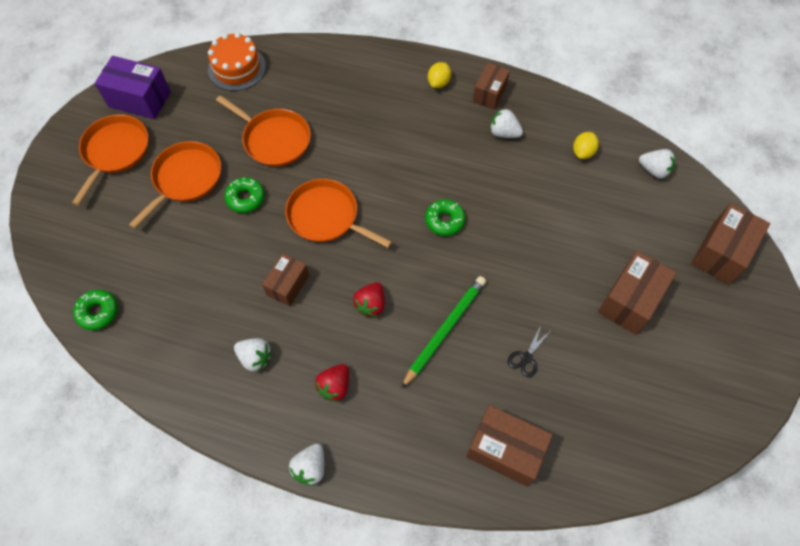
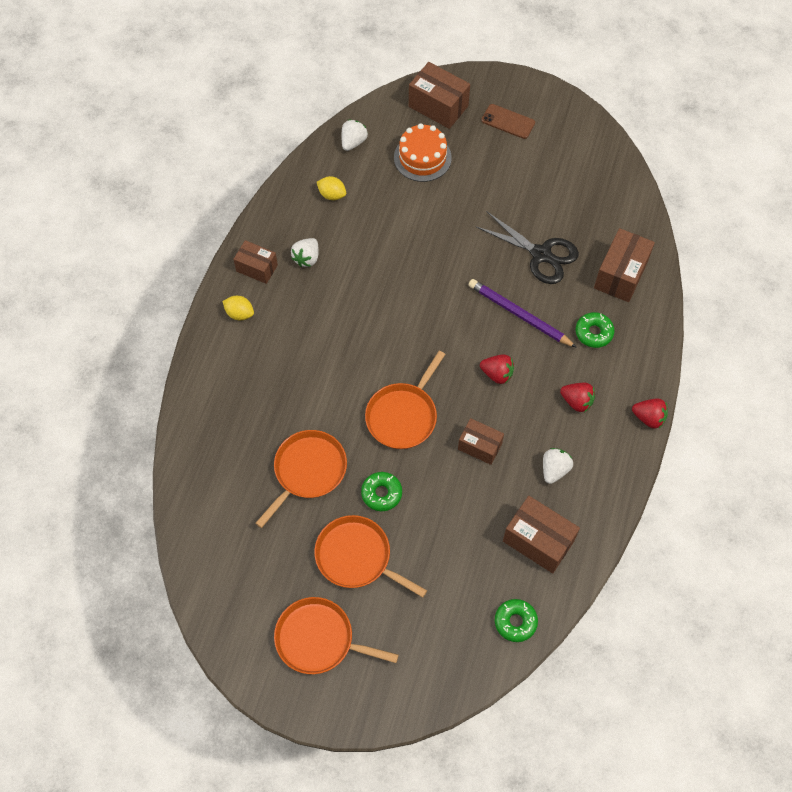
camera: 90 degrees left, 0 degrees up
purple box [95,56,171,119] -> none
orange cake [208,32,266,91] -> orange cake moved to [394,123,452,182]
white strawberry [289,444,324,486] -> red strawberry [632,399,668,429]
green pencil [401,276,486,389] -> purple pencil [469,279,577,348]
green donut [425,199,465,236] -> green donut moved to [576,312,615,348]
black scissors [508,326,550,377] -> black scissors [475,212,579,284], size x2.12
brown box [598,251,676,335] -> brown box moved to [503,496,580,573]
none -> brown phone [481,104,535,139]

